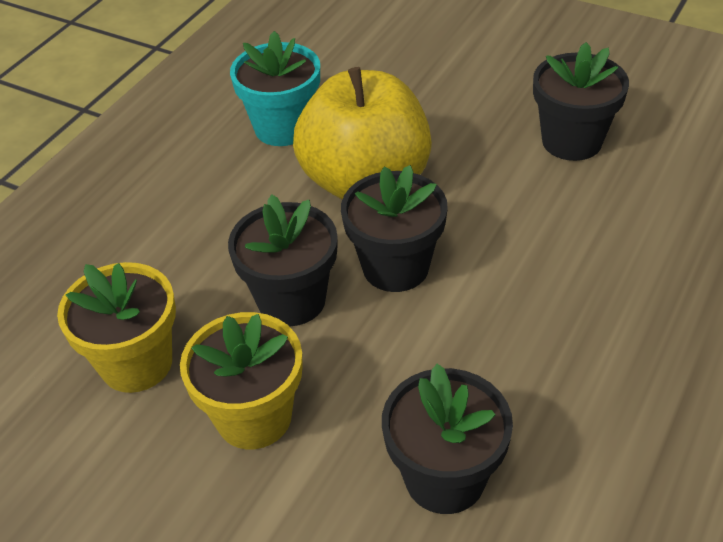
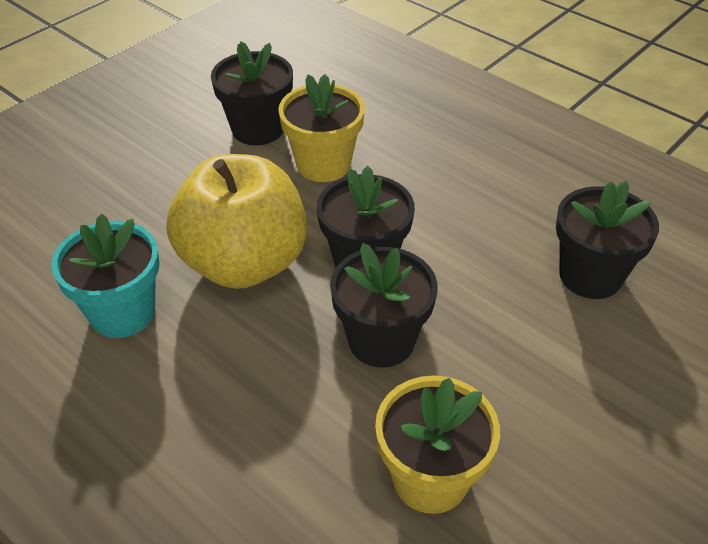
camera: 80 degrees left, 0 degrees up
yellow flower pot [180,312,303,449] -> yellow flower pot moved to [278,74,365,182]

